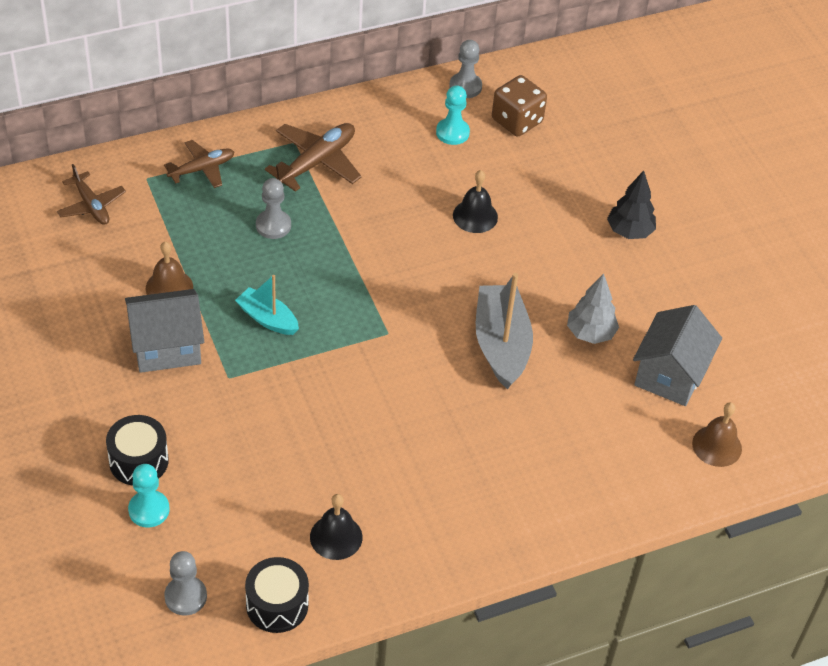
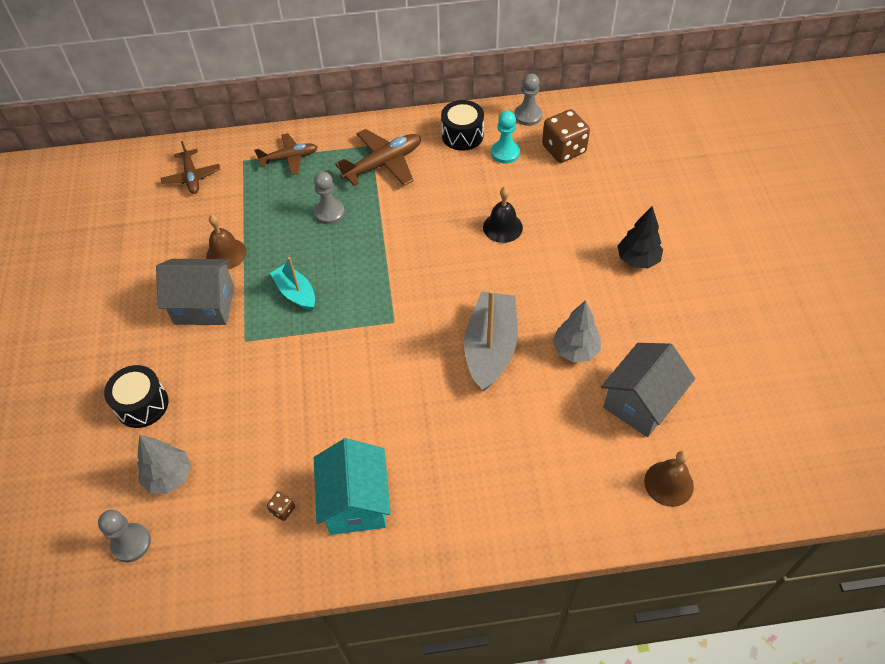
camera: 20 degrees right, 5 degrees up
turquoise pawn [128,464,169,528] -> none
black drum [245,557,309,633] -> black drum moved to [441,100,484,151]
black bell [310,494,363,560] -> brown dice [267,491,295,521]
none -> grey tree [137,435,191,494]
none -> turquoise house [314,438,391,535]

